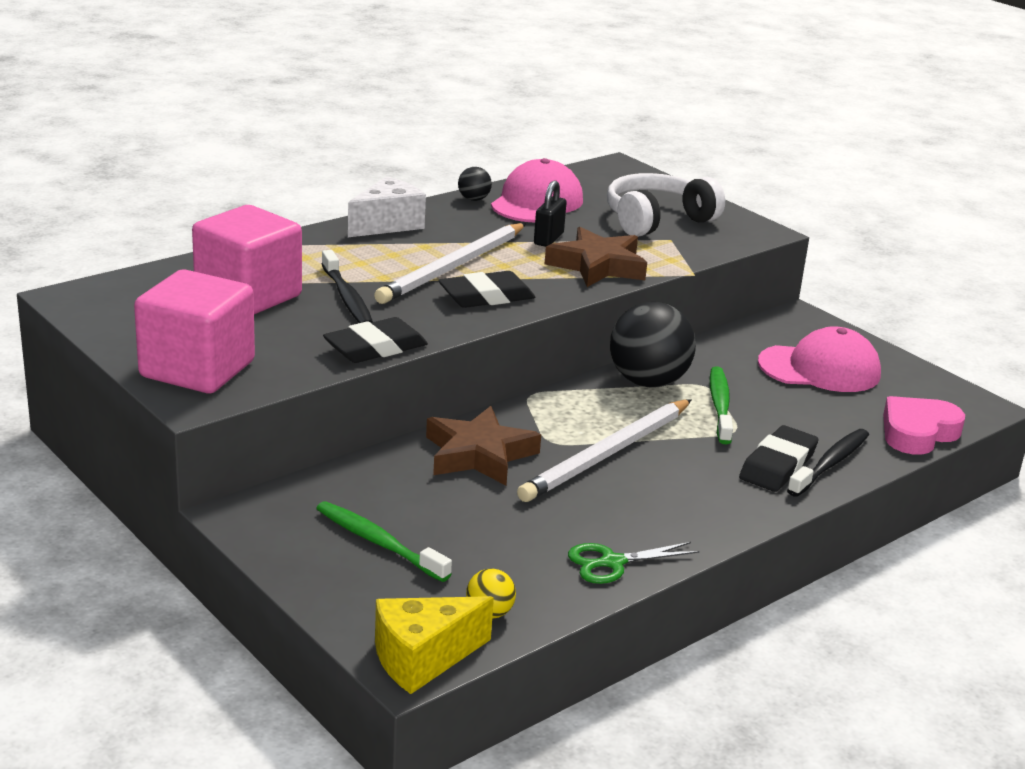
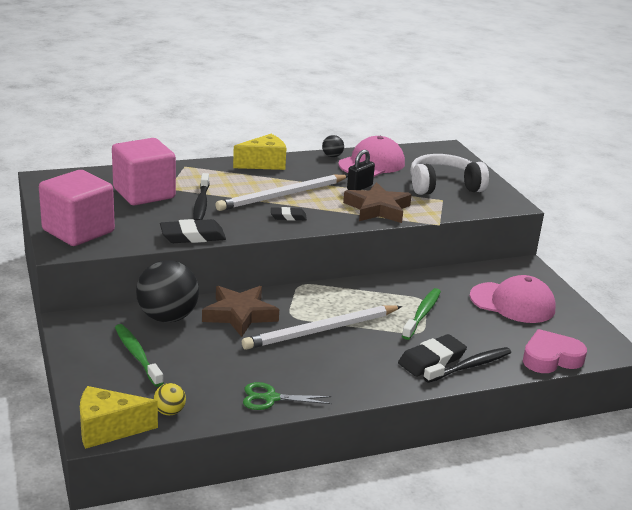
camera: 20 degrees right, 0 degrees up
white cheese [348,176,426,237] -> yellow cheese [233,134,286,170]
black eraser [438,271,535,308] -> black eraser [271,207,307,221], size x0.60
black ball [610,302,696,388] -> black ball moved to [136,260,199,322]

